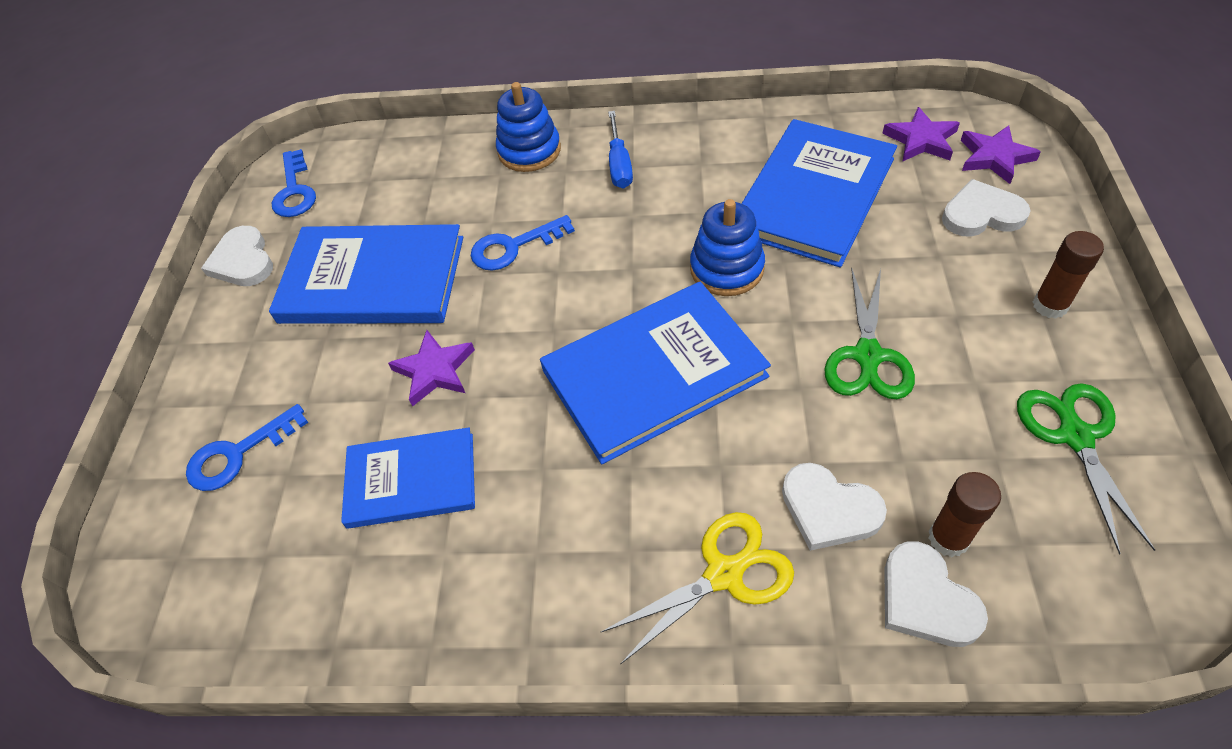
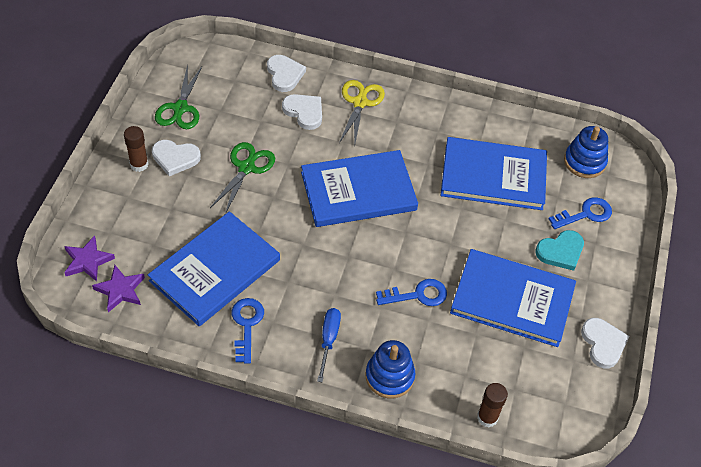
camera: 175 degrees left, 0 degrees up
blue key [272,149,316,217] -> blue key moved to [232,298,264,364]
blue book [341,427,475,529] -> blue book [441,137,547,210], size x1.59
purple star [388,330,475,407] -> none
yellow scissors [601,512,794,665] -> yellow scissors turned 120 degrees clockwise [339,80,385,143]
blue stacking toy [690,199,765,296] -> blue stacking toy moved to [564,126,608,178]
brown glue stick [928,472,1001,557] -> brown glue stick moved to [477,383,508,427]
white heart [942,179,1031,237] -> white heart moved to [152,140,201,176]
none -> turquoise heart [536,230,584,271]

